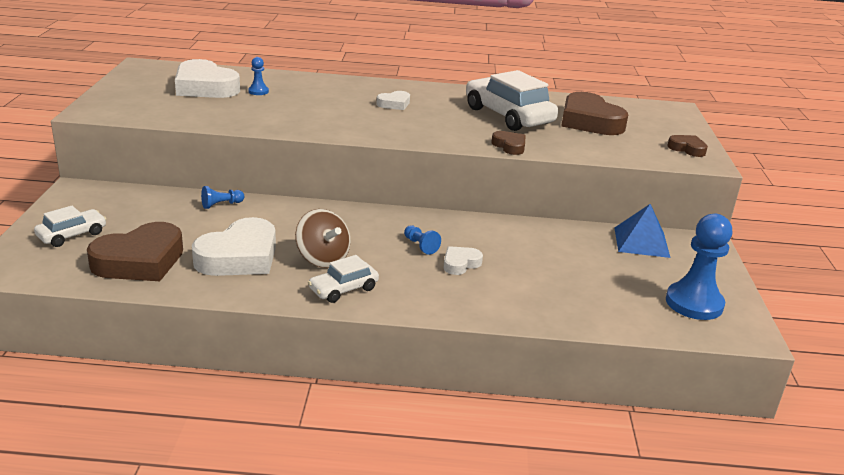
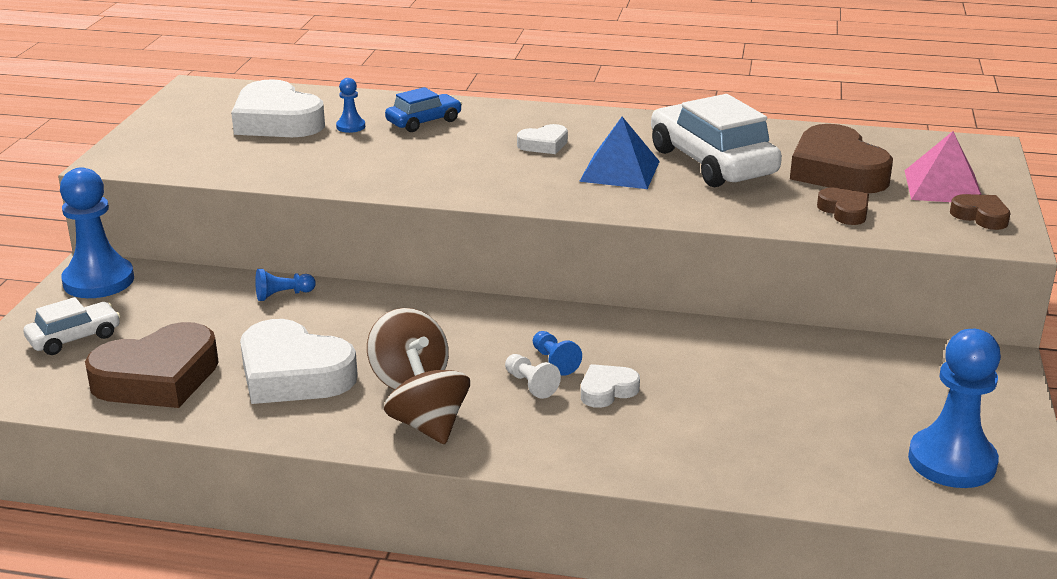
camera: 10 degrees right, 0 degrees up
white heart [192,217,276,276] -> white heart turned 75 degrees clockwise [240,319,358,404]
white car [308,255,379,303] -> brown spinning top [384,348,470,444]
brown heart [492,131,525,155] -> brown heart moved to [817,188,869,225]
blue pyramid [614,204,671,258] -> blue pyramid moved to [579,117,660,189]
none -> blue pawn [60,167,134,298]
none -> blue car [385,87,462,132]
none -> white pawn [505,354,561,399]
none -> pink pyramid [904,131,981,202]

